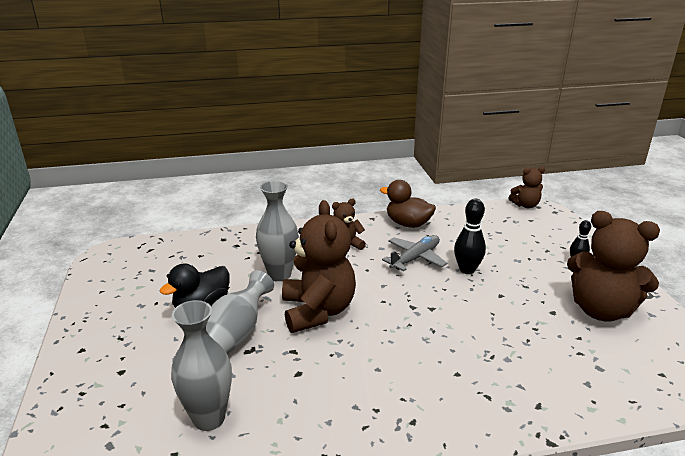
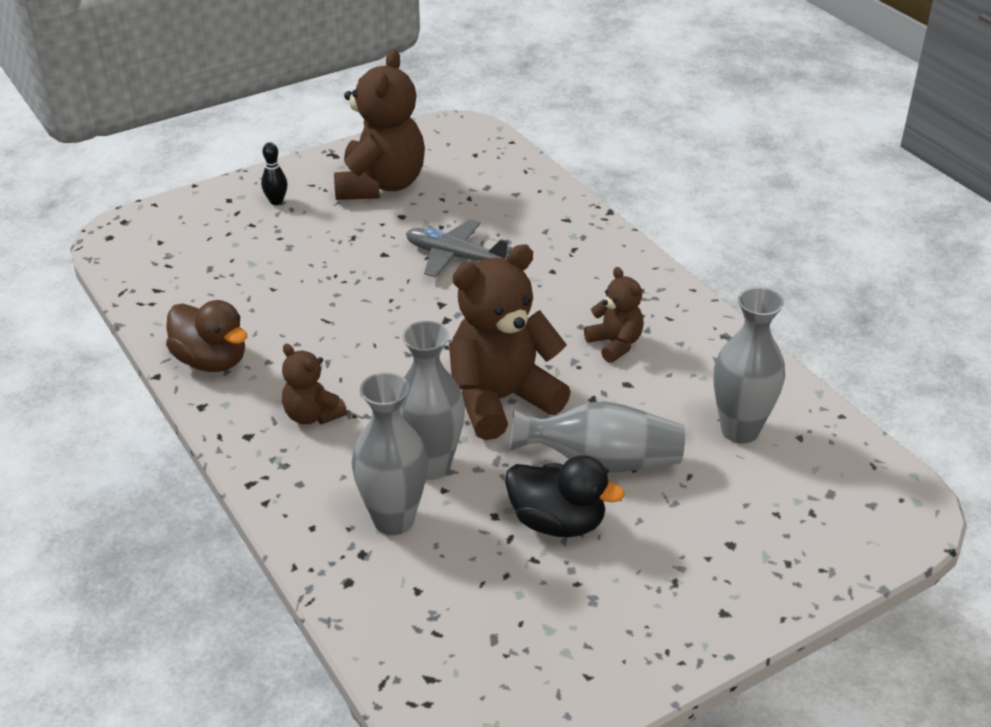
camera: 110 degrees left, 10 degrees up
brown duck [380,180,436,228] -> brown duck turned 60 degrees counterclockwise [166,300,247,372]
grey plane [382,235,447,271] -> grey plane moved to [406,219,512,277]
black bowling pin [454,199,486,274] -> none
brown teddy bear [508,167,545,208] -> brown teddy bear moved to [584,267,644,363]
none -> grey vase [352,372,428,535]

